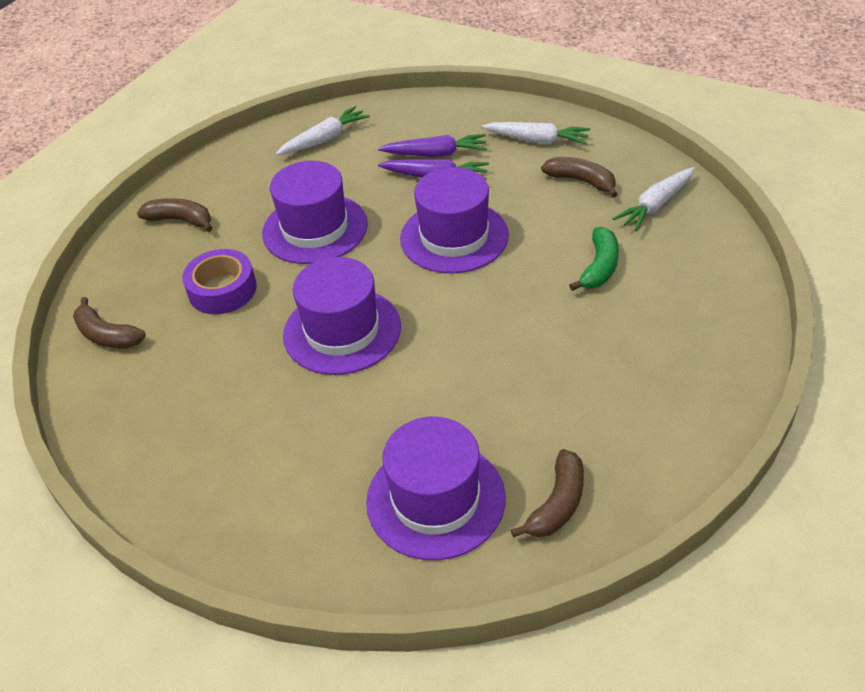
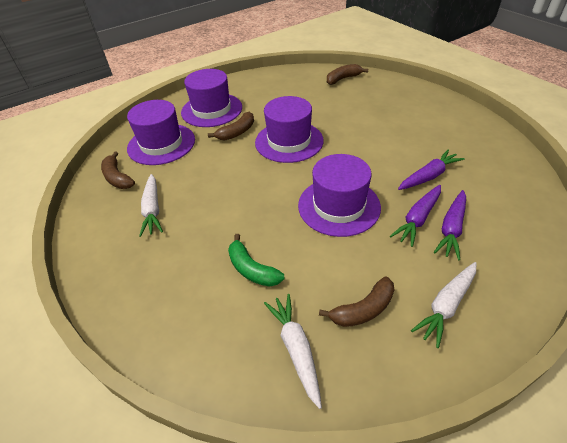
camera: 115 degrees right, 0 degrees up
brown banana [137,198,212,232] -> brown banana moved to [208,112,254,141]
purple tape [182,249,257,314] -> none
purple hat [262,161,368,264] -> purple hat moved to [181,69,242,127]
white carrot [276,106,370,155] -> white carrot moved to [139,174,163,237]
none -> purple carrot [398,149,465,190]

